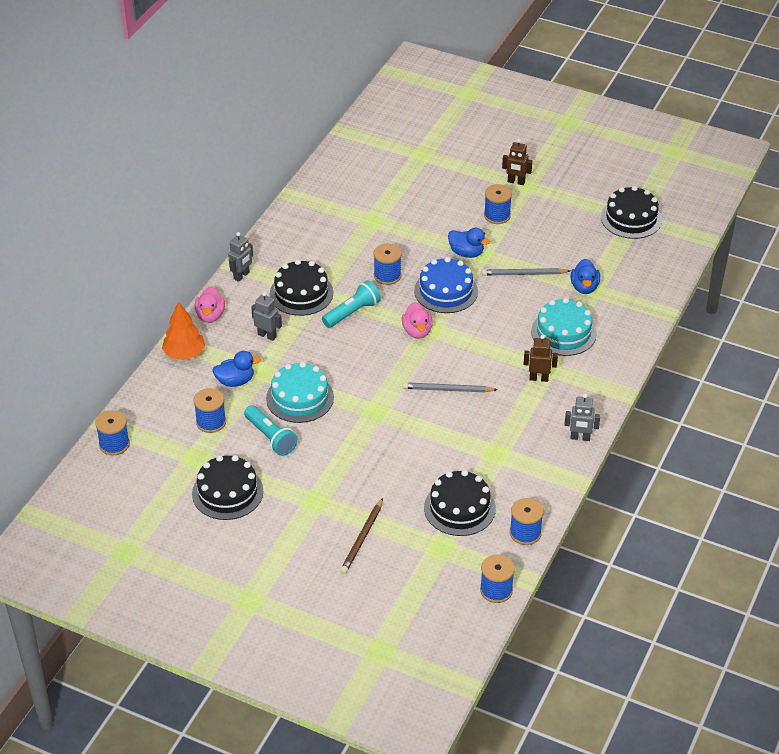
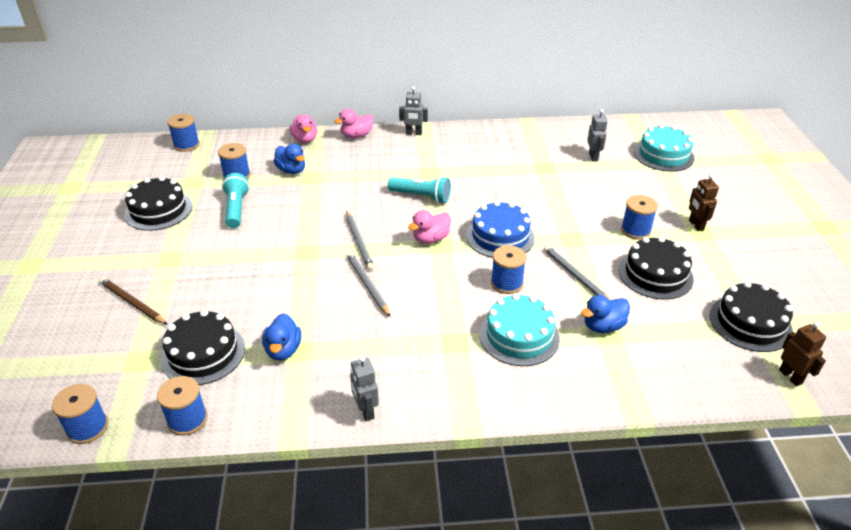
camera: 60 degrees right, 5 degrees down
orange tree [162,301,205,360] -> pink duck [290,114,317,143]
turquoise flashlight [244,405,298,456] -> turquoise flashlight turned 150 degrees clockwise [222,173,249,228]
grey robot [251,292,282,341] -> grey robot moved to [587,109,608,161]
turquoise cake [266,362,334,423] -> turquoise cake moved to [634,124,695,172]
black cake [270,260,333,316] -> black cake moved to [619,236,694,300]
brown pencil [340,498,383,573] -> brown pencil turned 45 degrees clockwise [99,277,168,325]
blue spool [374,244,402,285] -> blue spool moved to [491,245,526,294]
blue duck [448,228,490,258] -> blue duck moved to [262,313,301,360]
brown robot [523,335,558,382] -> brown robot moved to [779,322,826,386]
none -> grey pencil [346,211,374,270]

